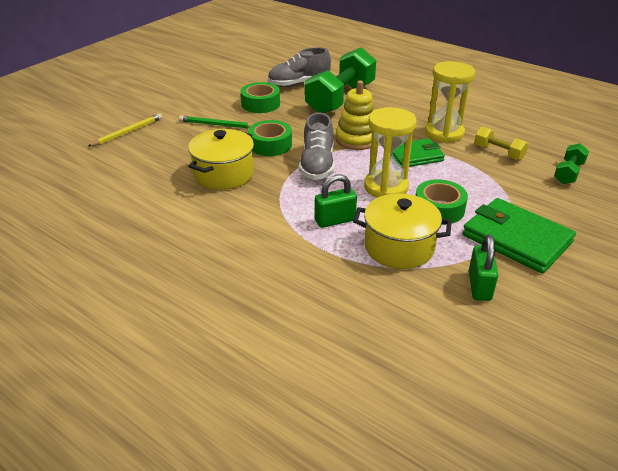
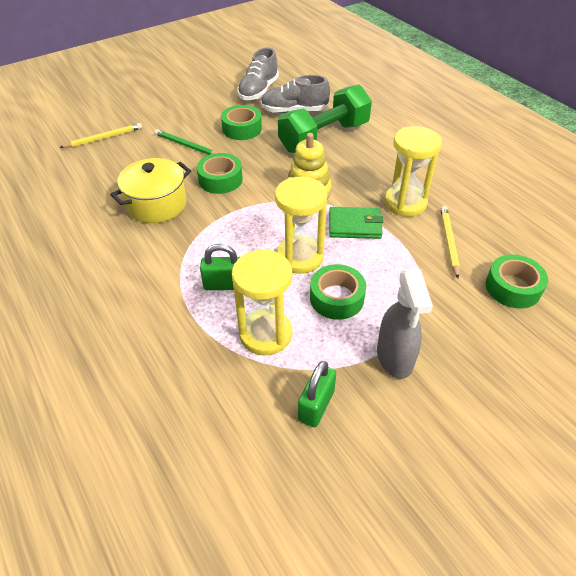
camera: 20 degrees right, 10 degrees up
grey shoe [299,112,335,180] -> grey shoe moved to [237,48,279,101]
yellow pot [353,193,452,269] -> yellow hourglass [232,250,292,355]
green wallet [463,198,576,274] -> grey spray bottle [377,269,433,379]
yellow dumbbell [474,127,528,161] -> yellow pencil [440,206,460,278]
green dumbbell [554,143,589,184] -> green tape [485,254,548,309]

